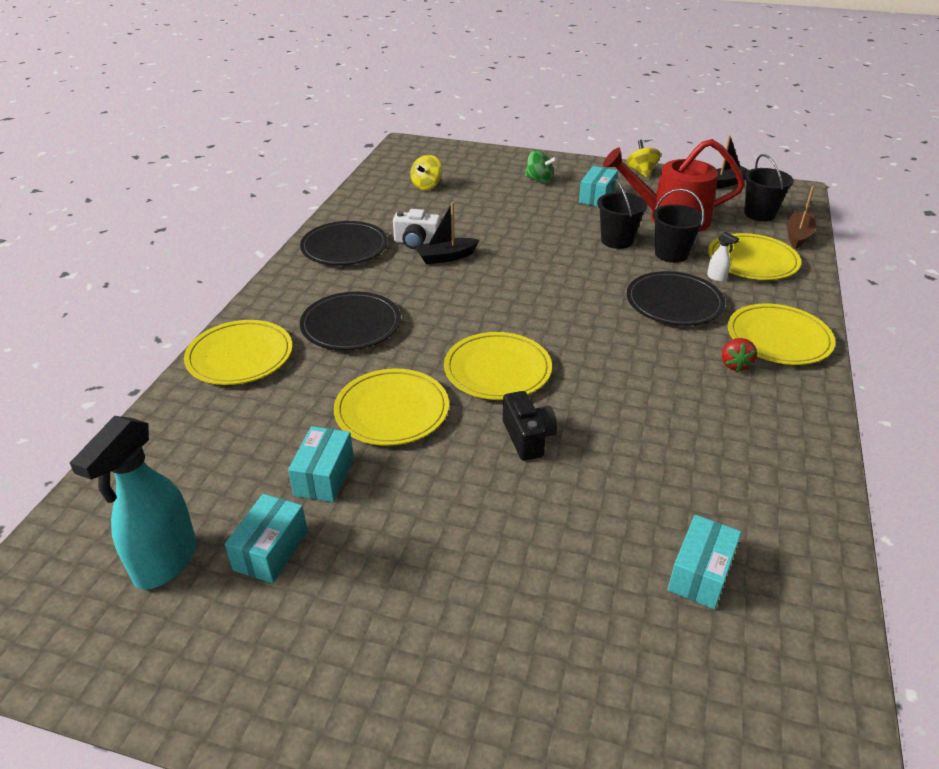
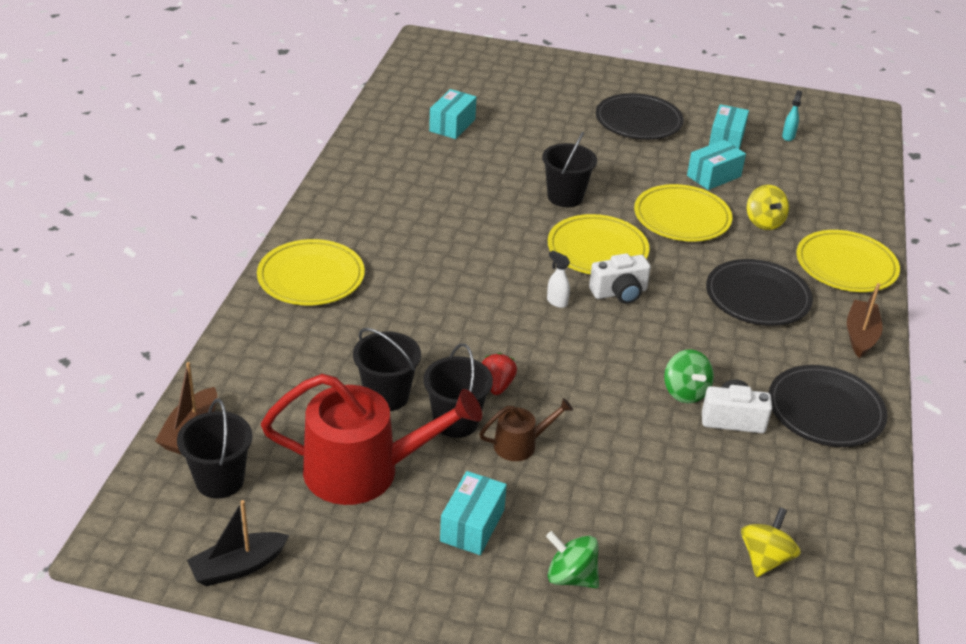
camera: 175 degrees right, 0 degrees up
turquoise spray bottle [70,416,197,590] -> turquoise spray bottle [782,90,802,141], size x0.41
turquoise box [288,426,354,502] -> turquoise box turned 45 degrees clockwise [687,140,746,190]
black boat [415,202,479,265] -> green spinning top [664,349,714,403]
black camera [503,391,557,461] -> black bucket [542,132,597,207]
yellow spinning top [626,140,661,178] -> yellow spinning top moved to [747,185,789,230]
black plate [627,271,725,326] -> black plate moved to [596,93,684,140]
white spray bottle [707,232,739,282] -> white spray bottle moved to [547,250,570,308]
yellow plate [708,233,801,280] -> none
red strawberry [722,338,757,372] -> red strawberry moved to [482,353,517,395]
none -> brown watering can [479,398,573,461]
none -> white camera [589,253,651,304]
none -> brown boat [847,283,883,358]

